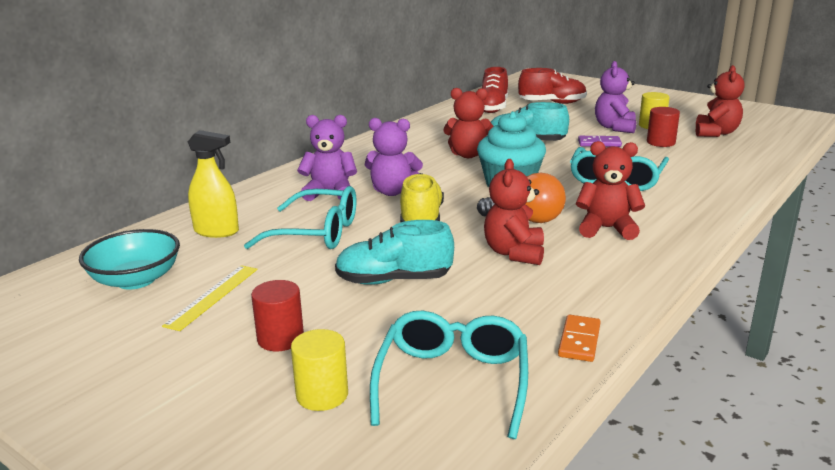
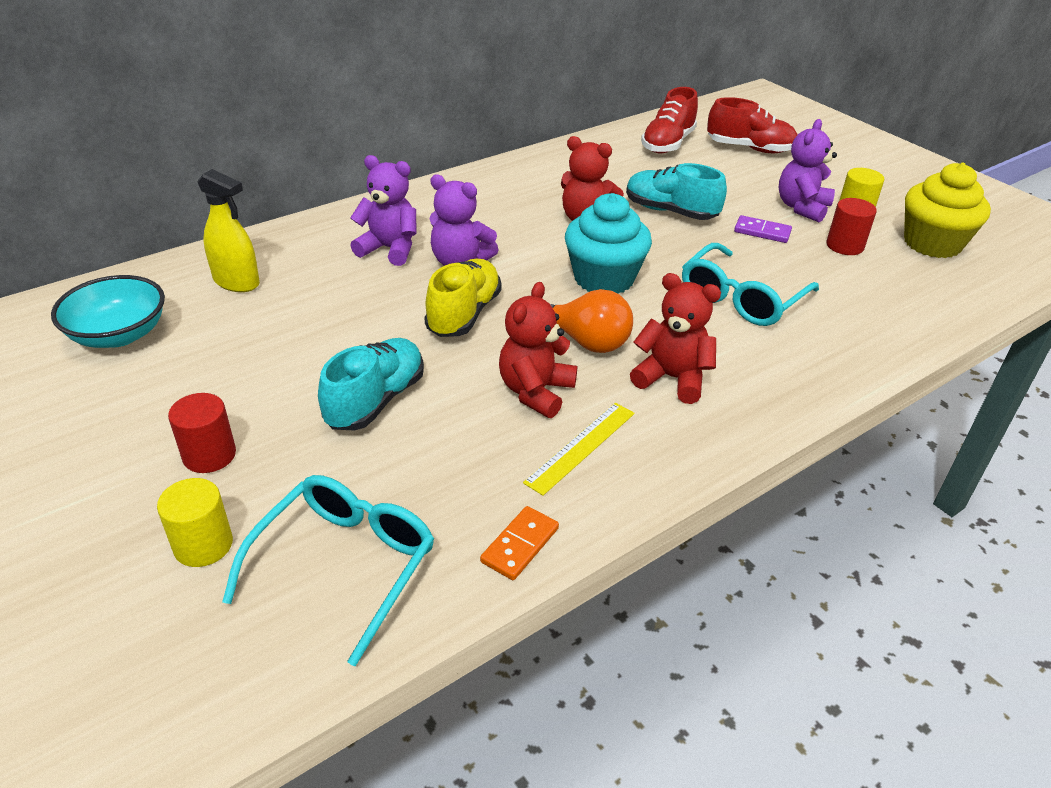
camera: 15 degrees right, 15 degrees up
yellow ruler [162,265,258,331] -> yellow ruler moved to [523,403,635,496]
turquoise glasses [244,186,356,249] -> none
turquoise shoe [335,220,454,285] -> turquoise shoe turned 105 degrees clockwise [318,338,424,431]
red teddy bear [696,65,745,137] -> yellow cupcake [904,163,991,258]

